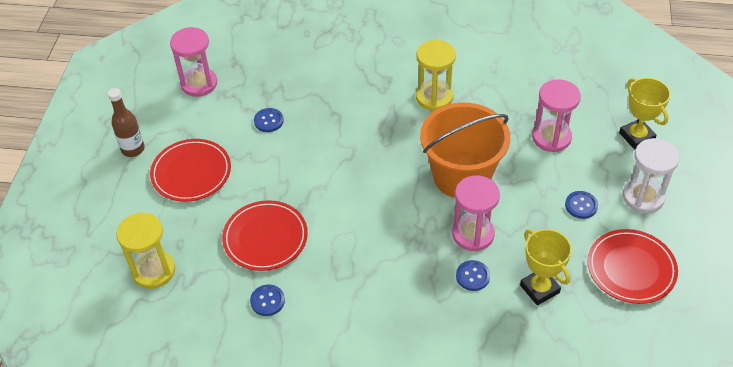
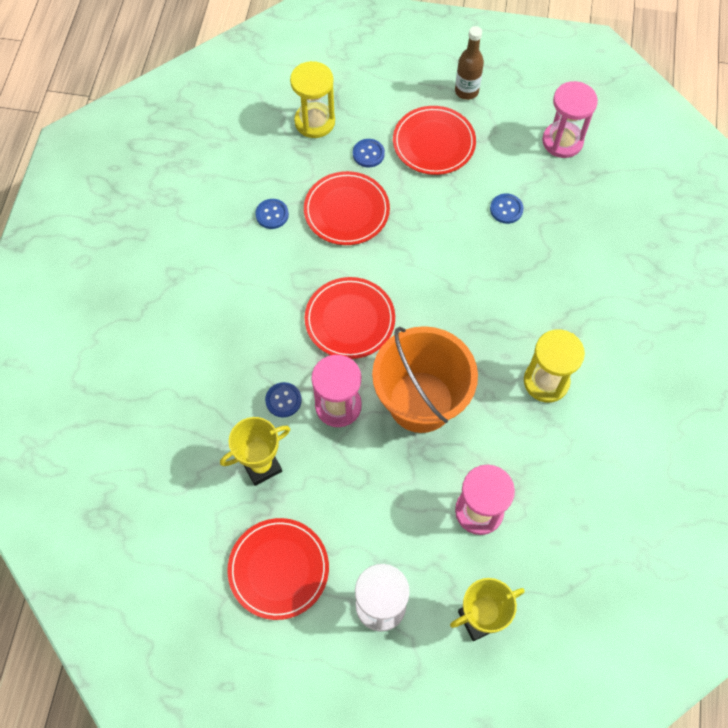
camera: 90 degrees right, 15 degrees up
blue button [565,191,598,219] -> blue button moved to [353,139,385,167]
none -> red plate [305,277,395,359]

